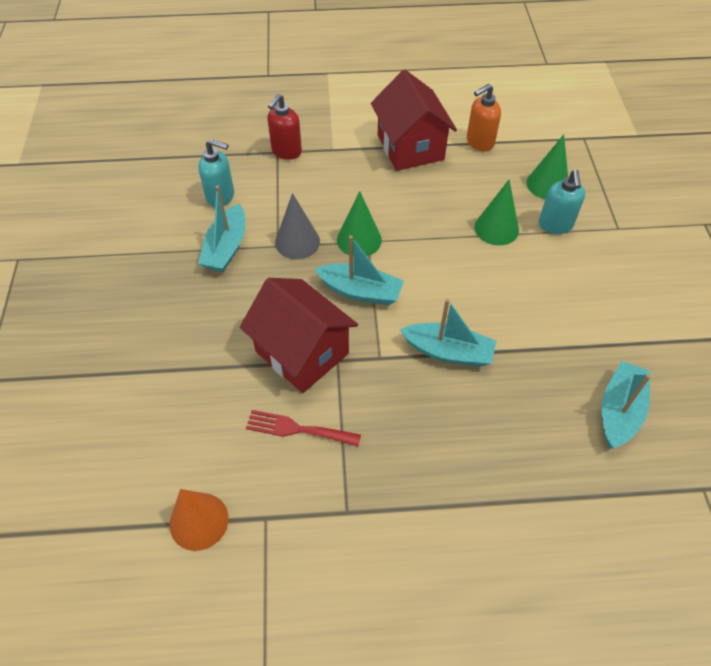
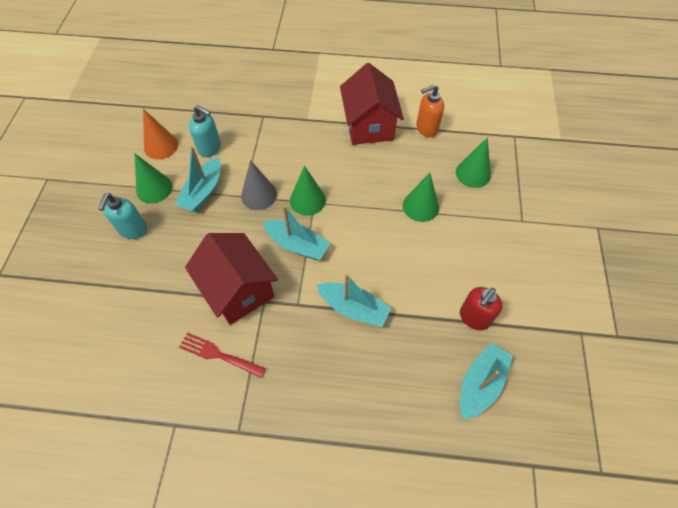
camera: 10 degrees right, 5 degrees up
orange cone [170,489,229,551] -> orange cone moved to [143,109,178,160]
red soap dispenser [267,94,302,160] -> red soap dispenser moved to [460,287,503,330]
turquoise soap dispenser [539,170,585,234] -> turquoise soap dispenser moved to [98,193,147,239]
none -> green cone [134,153,173,203]

